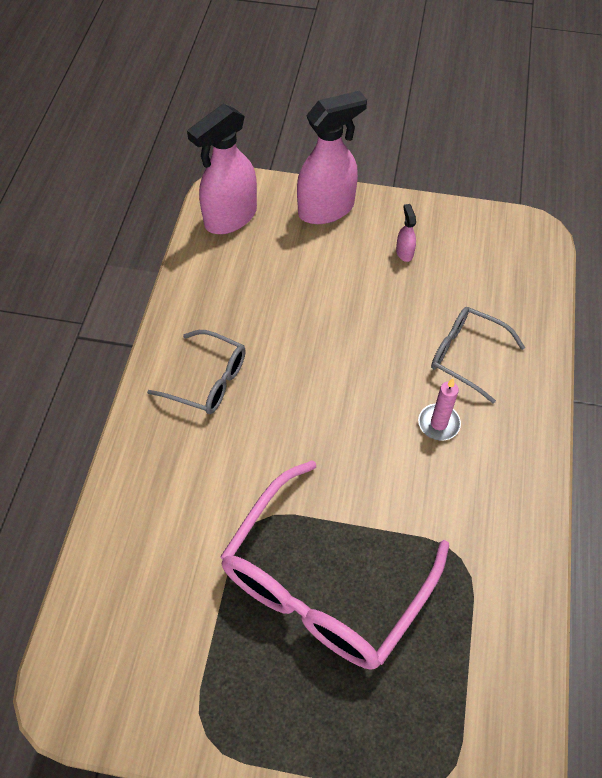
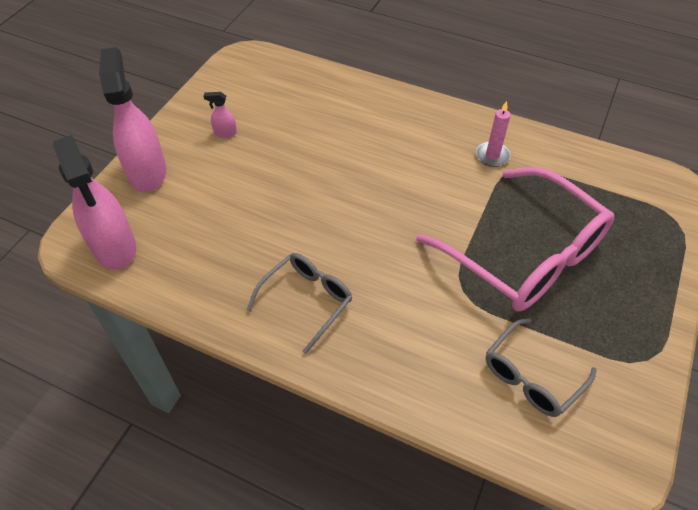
camera: 75 degrees left, 5 degrees down
pink candle [418,378,461,440] -> pink candle moved to [476,101,511,167]
grey glasses [431,307,525,404] -> grey glasses moved to [486,318,597,417]

